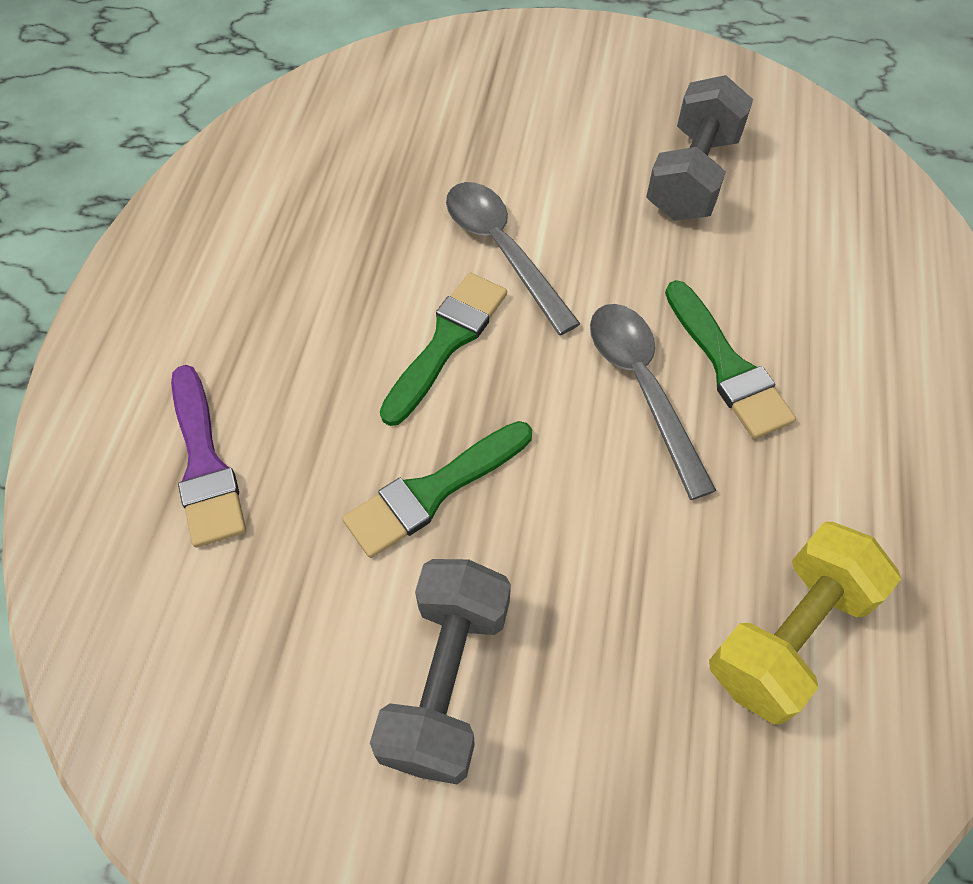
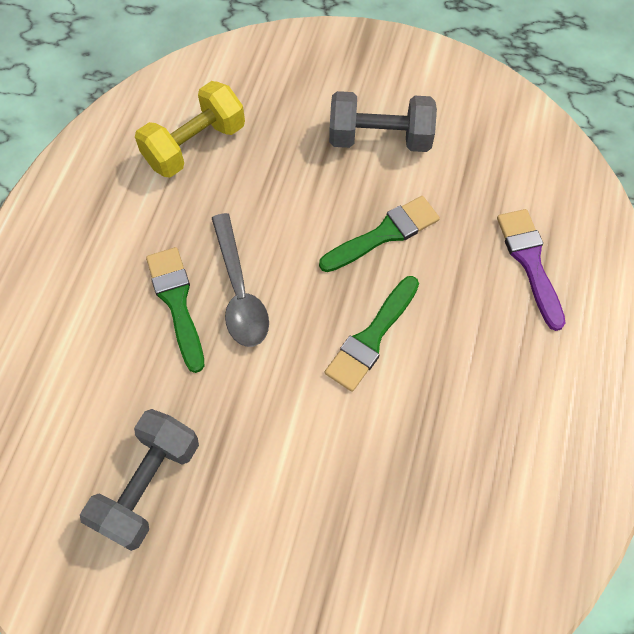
camera: 175 degrees left, 5 degrees up
grey dumbbell [370,559,511,784] -> grey dumbbell turned 75 degrees clockwise [329,91,437,152]
grey spoon [446,182,580,335] -> none

